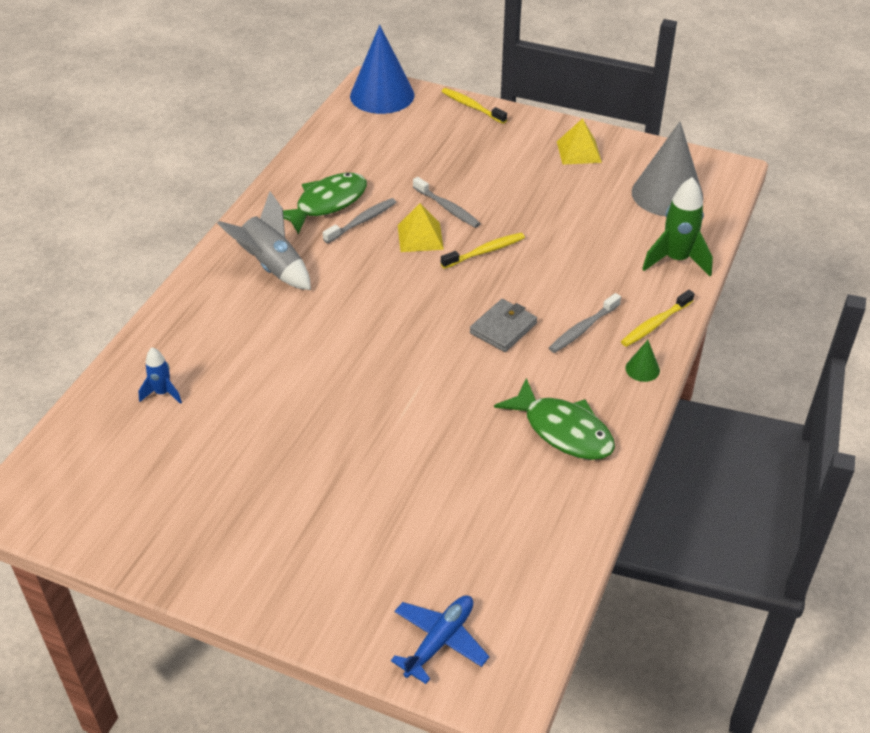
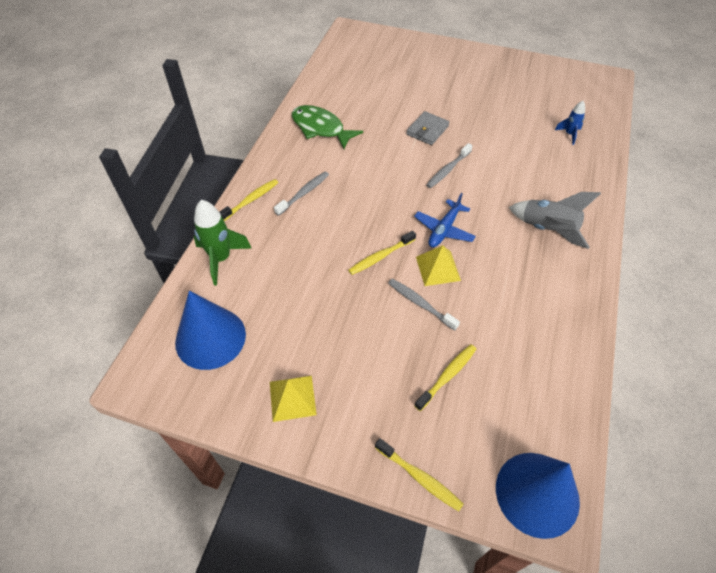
camera: 175 degrees right, 10 degrees up
green fish [283,172,367,234] -> none
grey toothbrush [323,198,396,243] -> grey toothbrush moved to [426,143,473,188]
blue plane [391,595,489,684] -> blue plane moved to [414,193,476,247]
grey wallet [470,299,537,352] -> grey wallet moved to [406,111,449,145]
green cone [625,340,660,382] -> none
grey cone [632,122,704,216] -> blue cone [175,291,246,370]
none -> yellow toothbrush [414,344,476,411]

